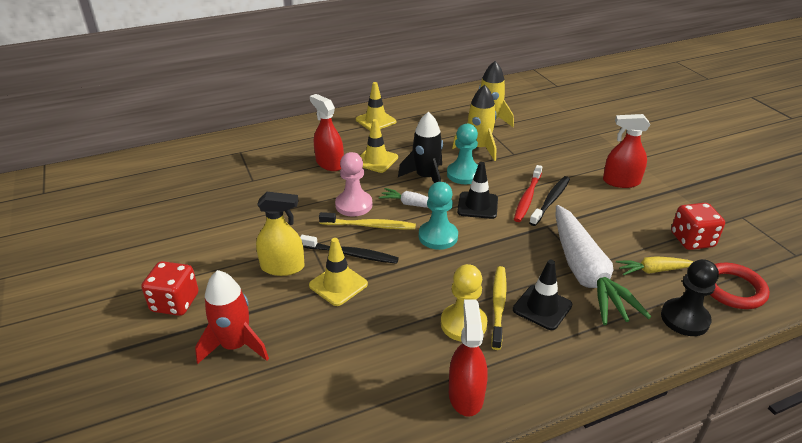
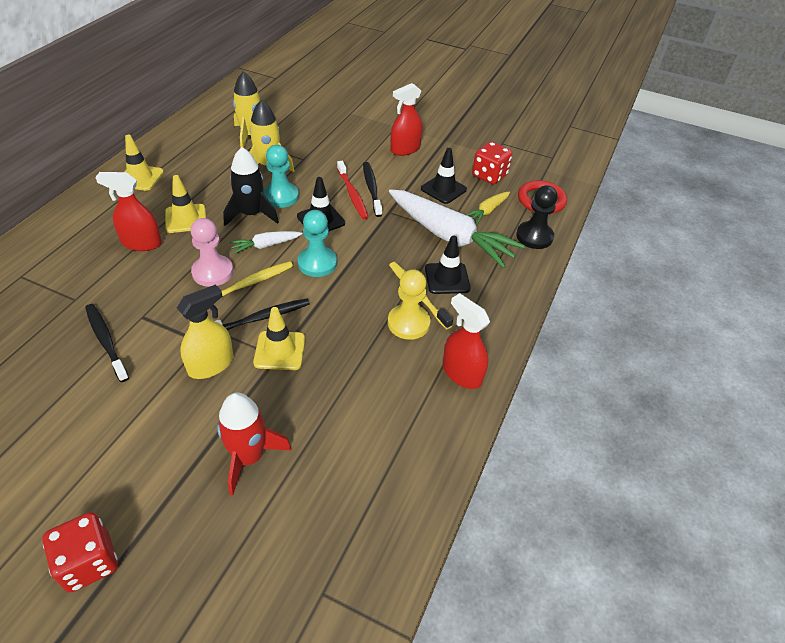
camera: 45 degrees left, 10 degrees up
red dice [141,261,199,316] -> red dice moved to [42,512,118,593]
none -> black toothbrush [85,304,129,382]
none -> black traffic cone [421,148,467,204]

